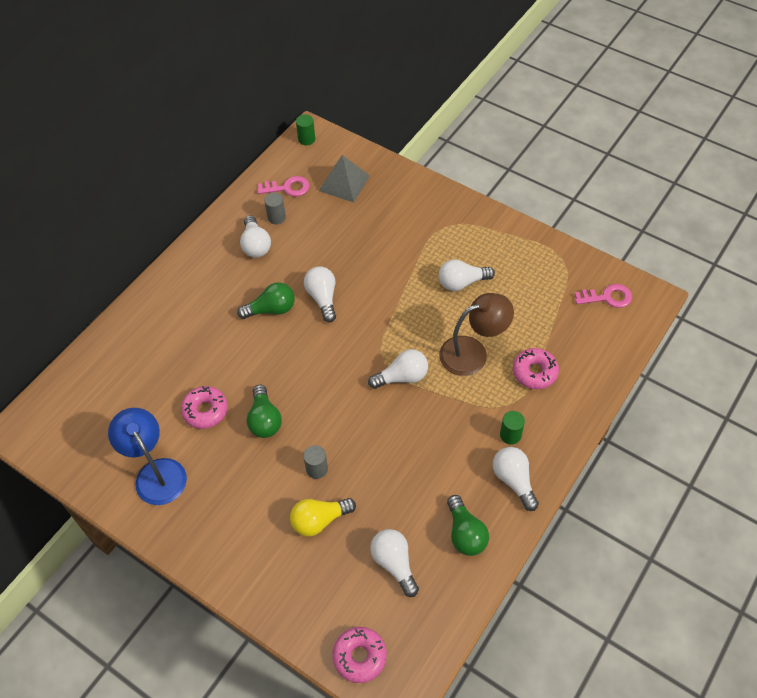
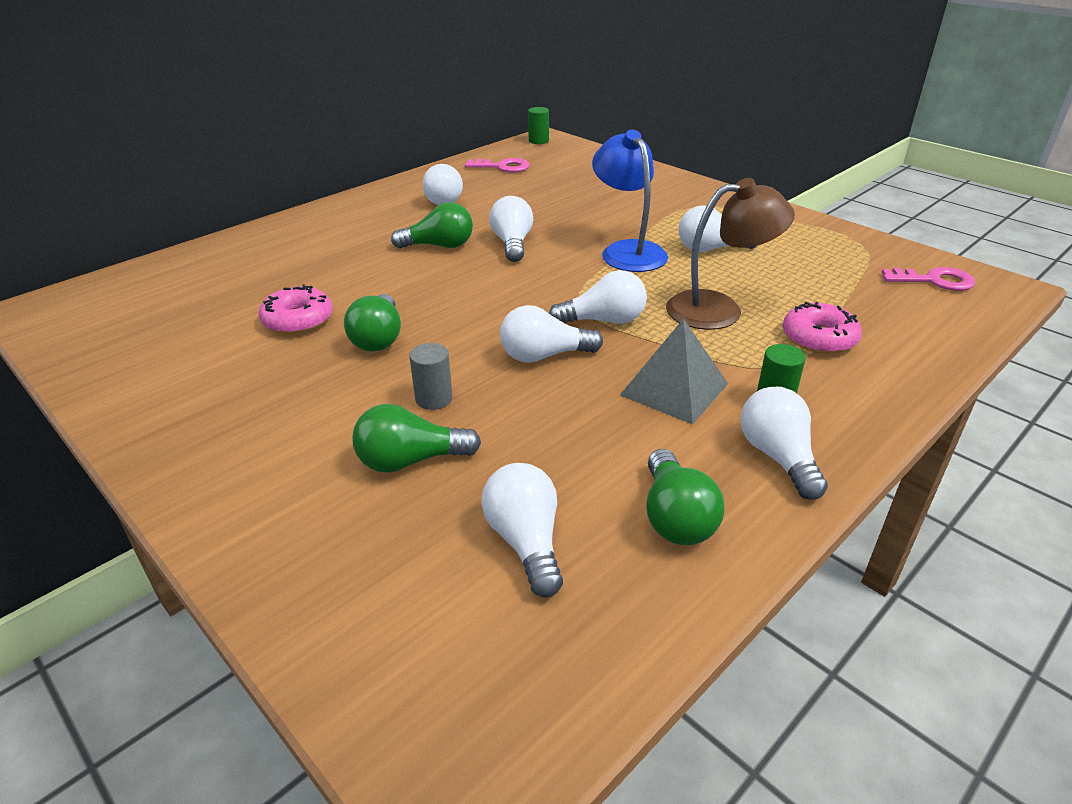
camera: 10 degrees right, 20 degrees down
blue lamp [108,408,187,505] -> blue lamp moved to [592,130,668,272]
grey cylinder [264,193,286,224] -> none
yellow light bulb [290,498,356,537] -> green light bulb [352,404,481,473]
grey pyramid [319,155,370,203] -> grey pyramid moved to [620,318,728,424]
pink donut [332,627,387,683] -> none
none -> white light bulb [500,305,603,363]

